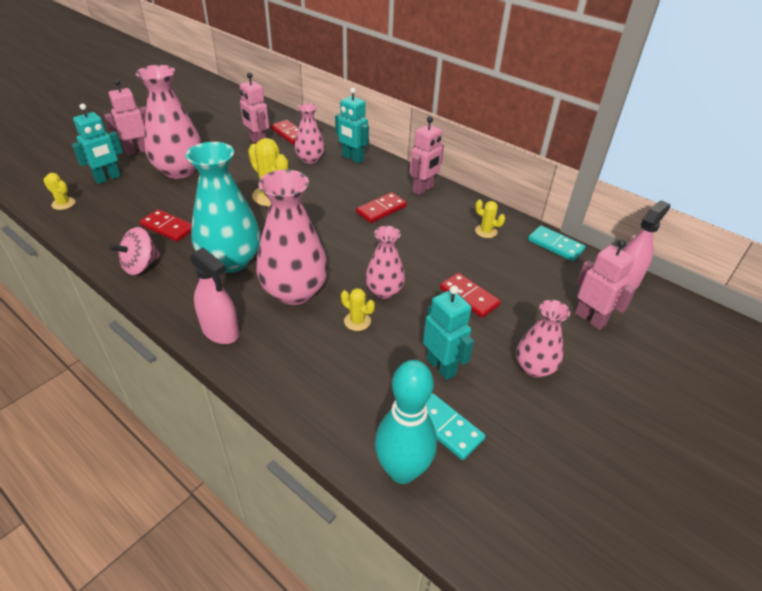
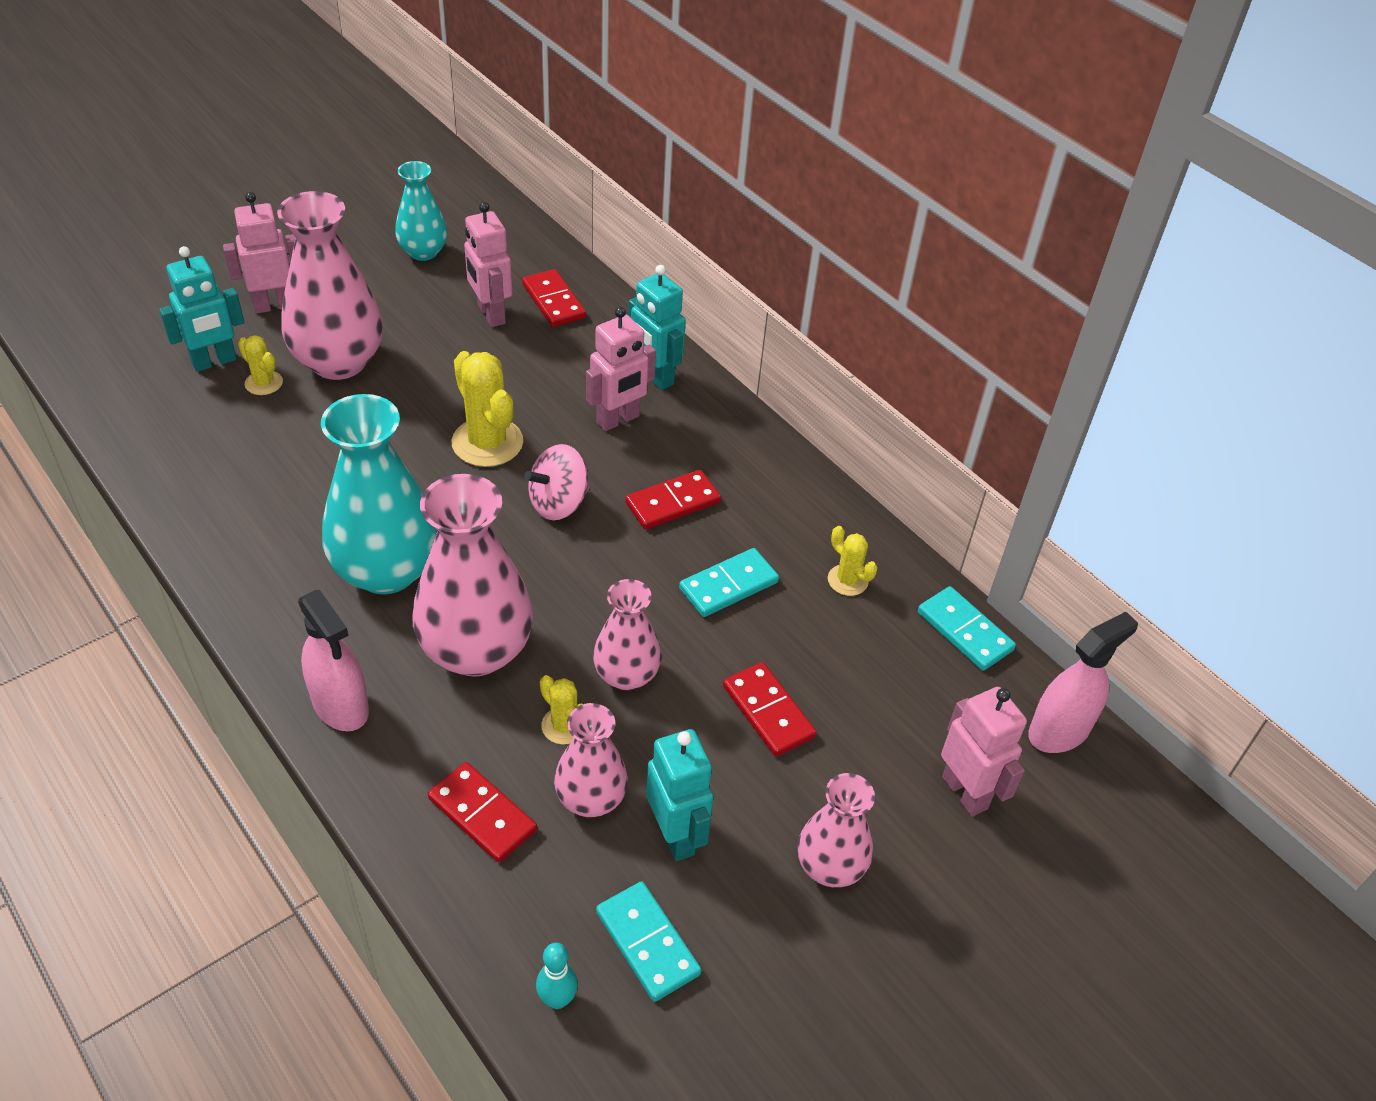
camera: 10 degrees right, 5 degrees up
yellow cactus [43,173,75,210] -> yellow cactus moved to [238,335,283,395]
pink spinning top [109,227,160,275] -> pink spinning top moved to [524,444,589,520]
red domino [140,209,192,242] -> red domino moved to [428,762,537,863]
pink vase [295,103,325,164] -> pink vase moved to [554,703,628,817]
turquoise bowling pin [375,360,437,484] -> turquoise bowling pin [536,943,578,1009], size x0.45
pink robot [410,116,444,195] -> pink robot moved to [586,307,656,431]
none -> turquoise vase [395,161,447,261]
none -> turquoise domino [679,548,779,617]

